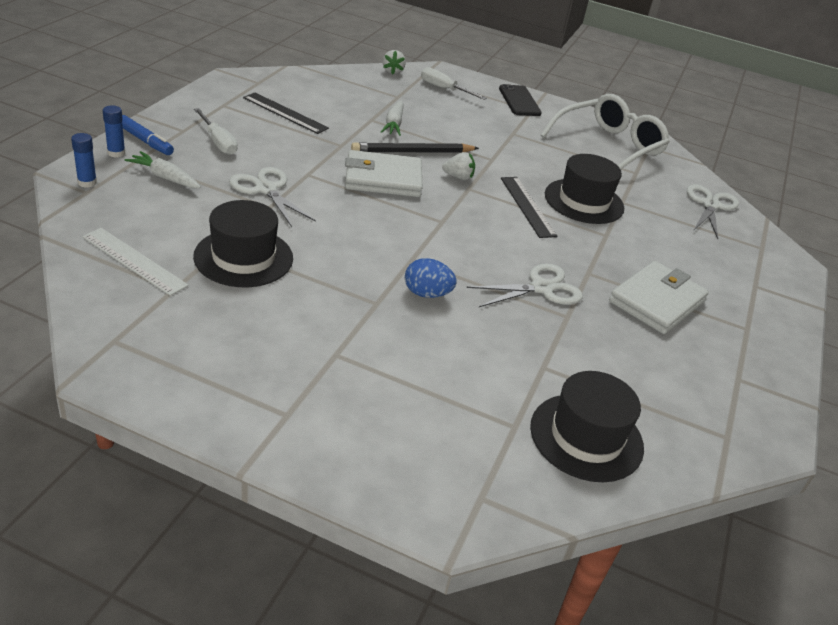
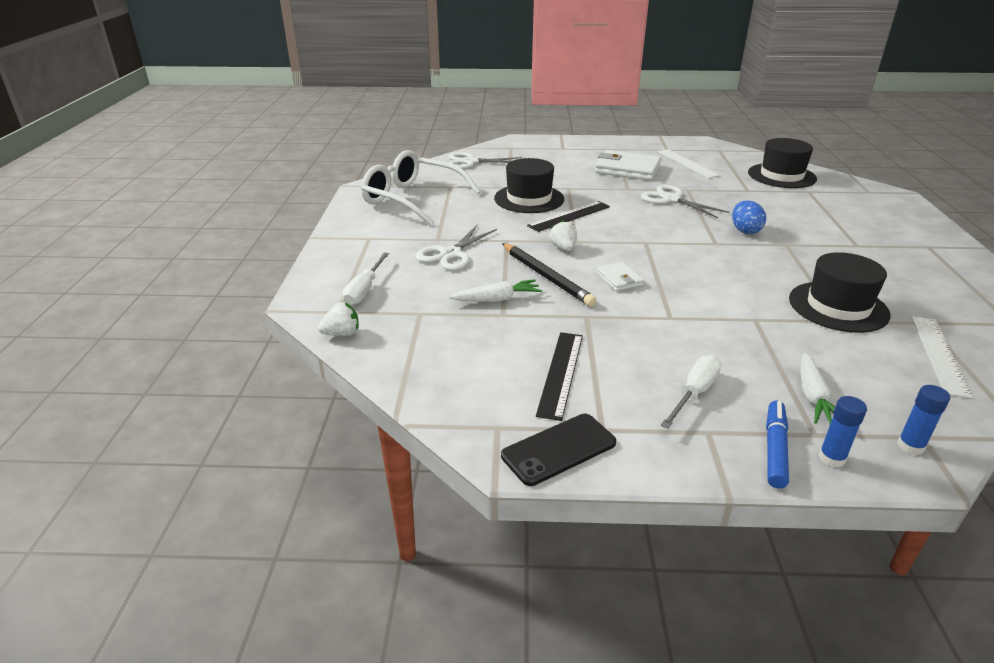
camera: 105 degrees left, 5 degrees down
white scissors [229,167,316,227] -> white scissors moved to [416,225,497,270]
white wallet [345,150,423,197] -> white wallet [596,262,644,291], size x0.51
black phone [499,84,542,116] -> black phone moved to [501,414,616,486]
none -> white ruler [657,149,721,178]

